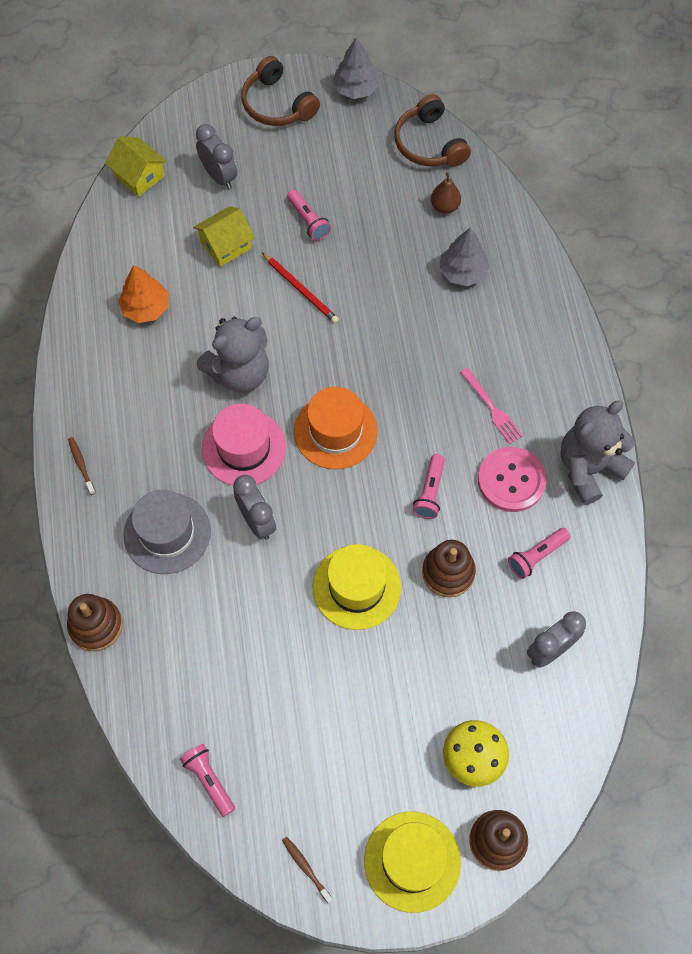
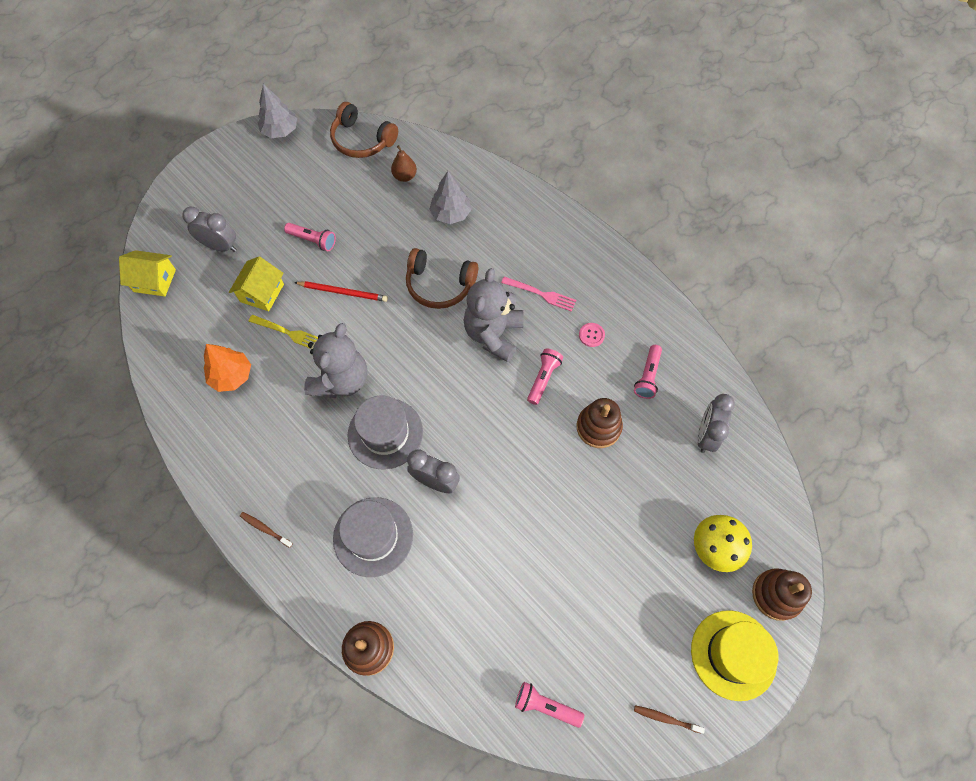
camera: 35 degrees left, 0 degrees up
pink hat [202,404,286,485] -> grey hat [347,395,423,469]
brown headphones [242,56,320,126] -> brown headphones moved to [406,248,478,309]
orange hat [294,387,378,470] -> none
yellow hat [313,544,401,630] -> none
pink flashlight [413,454,445,519] -> pink flashlight turned 135 degrees counterclockwise [527,349,563,405]
pink button [478,447,547,512] -> pink button [579,323,605,347], size x0.46
grey teddy bear [561,400,635,505] -> grey teddy bear moved to [464,268,524,362]
none -> yellow fork [249,315,318,349]

